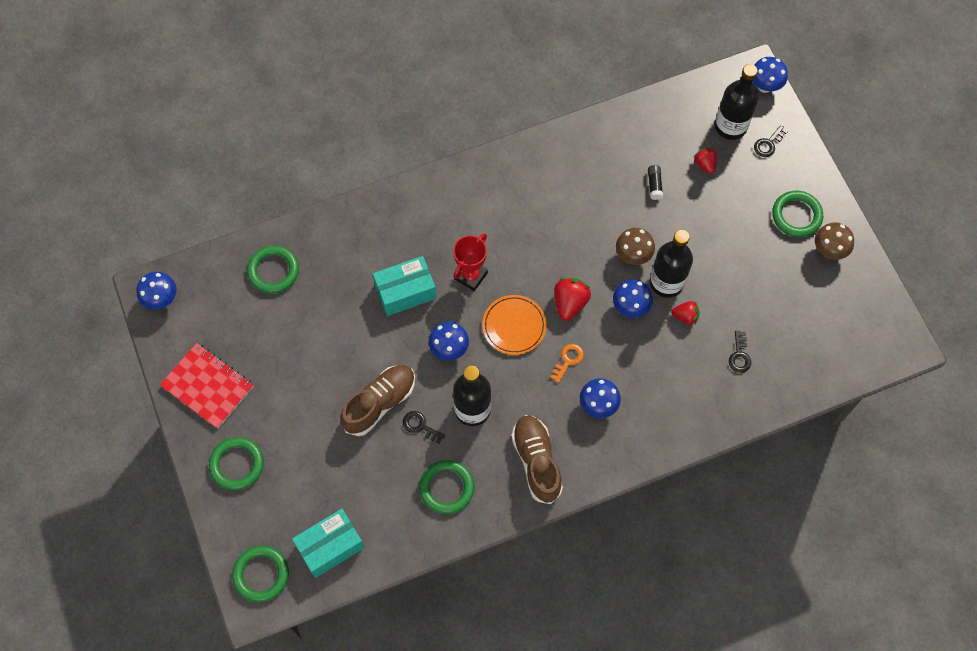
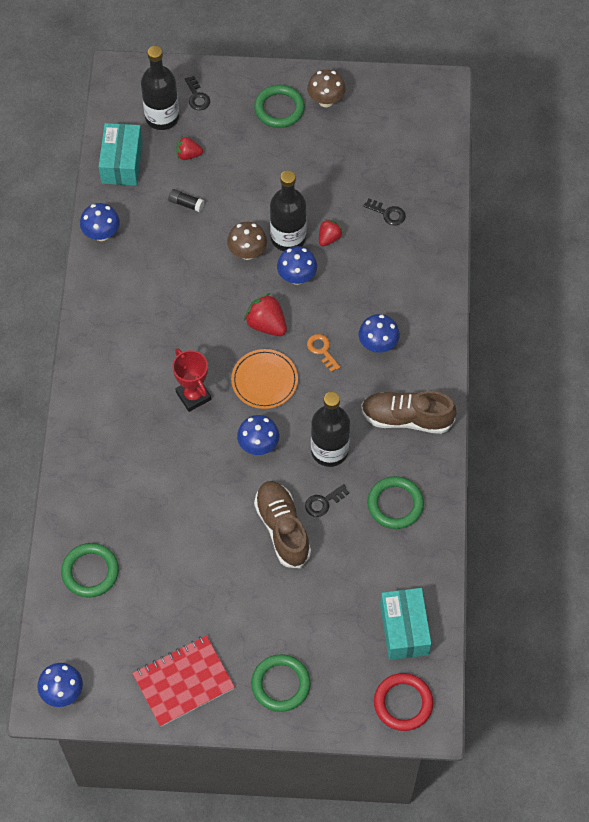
camera: 65 degrees left, 5 degrees down
green ring [232,546,289,602] -> red ring [374,673,433,731]
turquoise box [373,256,437,316] -> turquoise box moved to [99,123,143,186]
blue mushroom [753,57,788,93] -> blue mushroom moved to [80,203,120,241]

